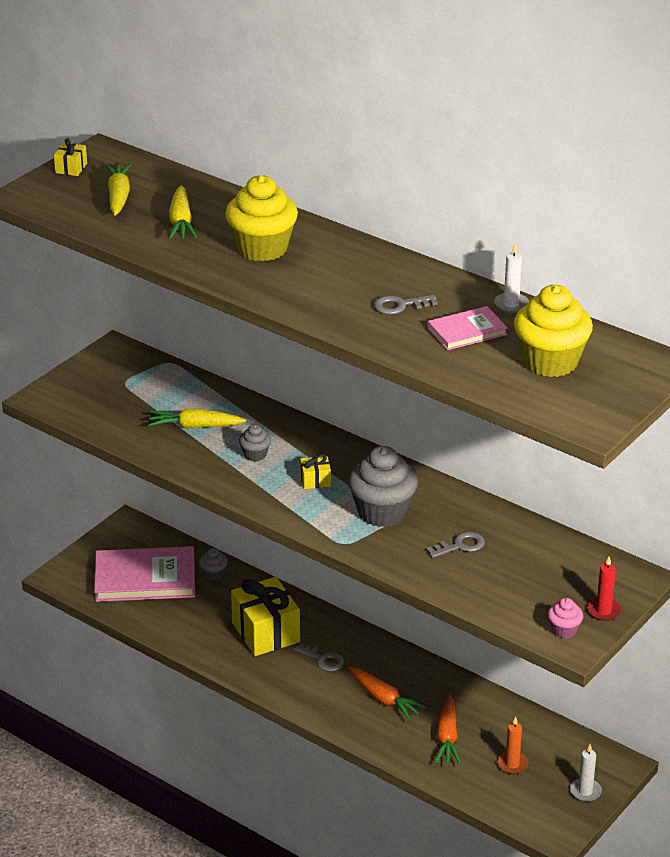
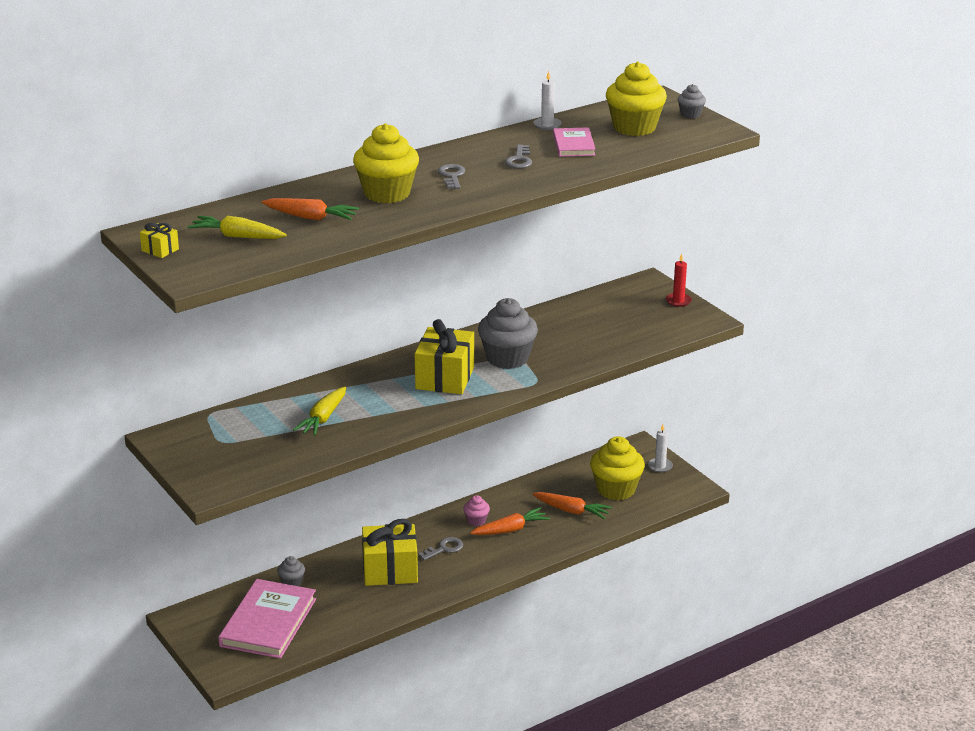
camera: 70 degrees left, 5 degrees down
yellow carrot [169,185,197,239] -> orange carrot [262,198,359,220]
grey cupcake [239,424,271,462] -> grey cupcake moved to [678,84,706,119]
yellow gift [300,454,331,489] -> yellow gift [415,319,474,394], size x2.24
grey key [426,531,485,558] -> grey key moved to [438,164,465,189]
orange candle [497,717,528,774] -> yellow cupcake [590,436,645,500]
pink cupcake [548,598,583,639] -> pink cupcake moved to [463,495,490,526]

